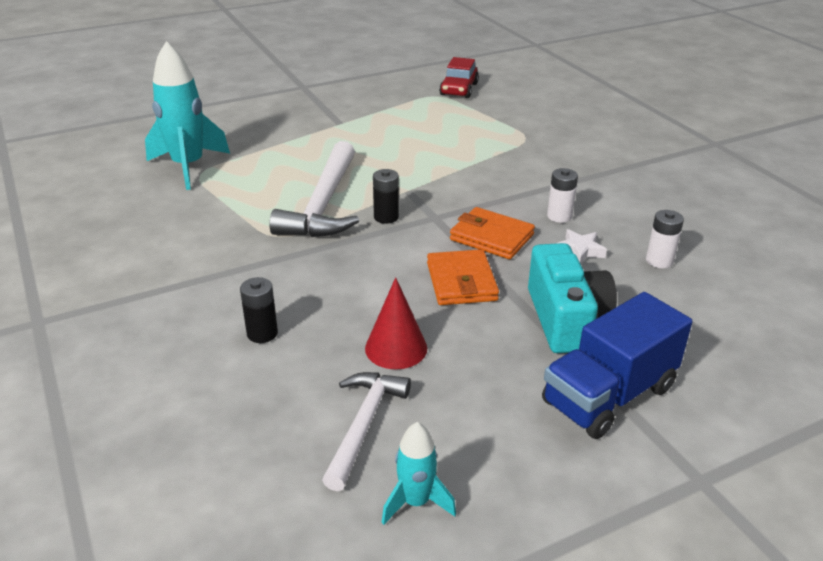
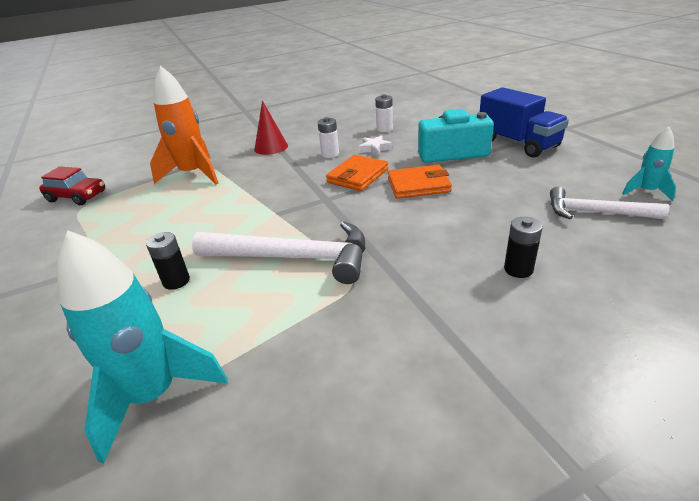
camera: 85 degrees left, 0 degrees up
red cone [365,277,427,369] -> red cone moved to [254,100,288,155]
black battery [373,169,399,224] -> black battery moved to [146,232,190,290]
none -> orange rocket [150,66,218,184]

